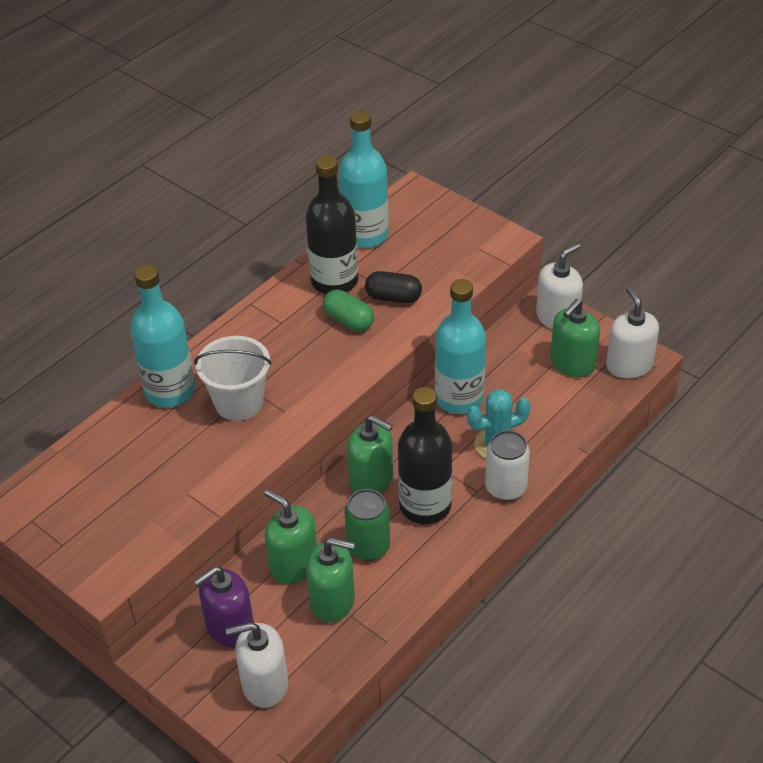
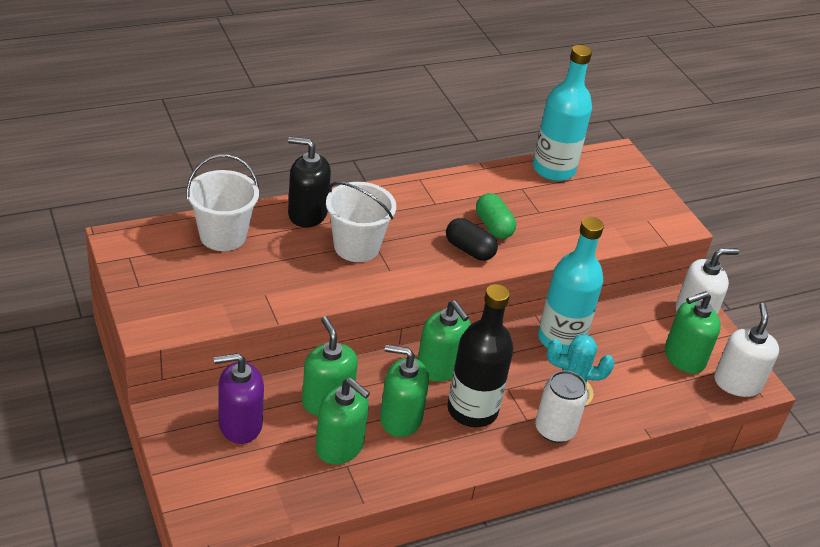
camera: 20 degrees right, 5 degrees down
turquoise bottle [130,265,195,407] -> black soap dispenser [288,137,331,227]
white soap dispenser [226,622,288,708] -> none
black bottle [305,156,358,294] -> none
green can [344,489,390,561] -> green soap dispenser [380,345,429,437]
black capsule [365,271,422,303] -> black capsule moved to [446,218,498,261]
none -> white bucket [186,154,259,251]

